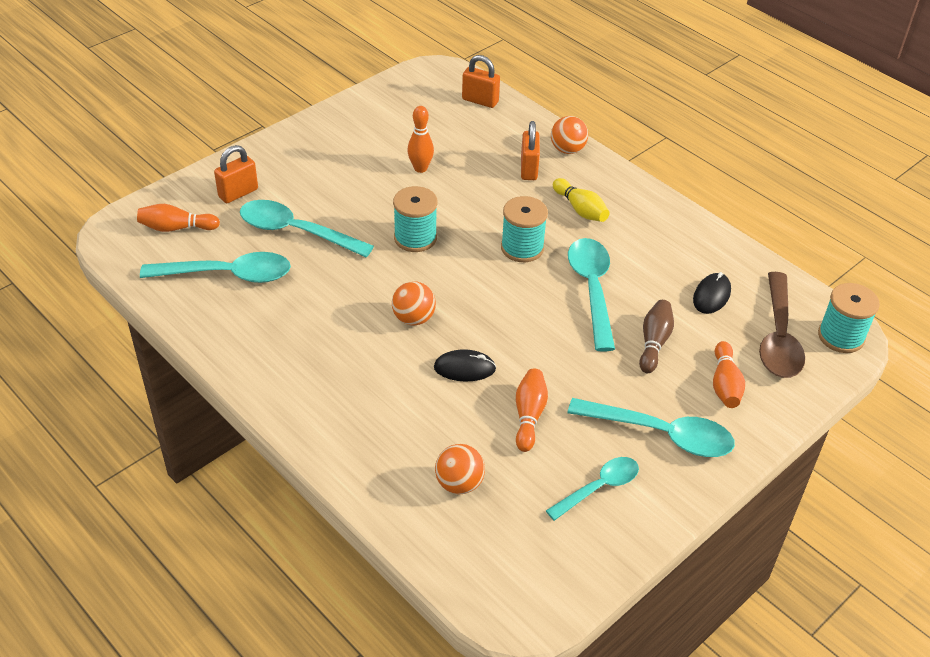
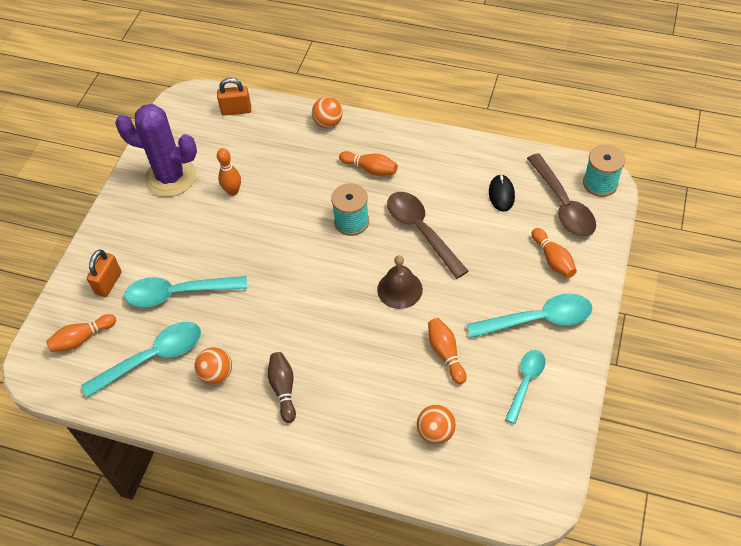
camera: 25 degrees left, 10 degrees up
orange ball [392,281,436,326] -> orange ball moved to [195,347,232,384]
turquoise spool [393,186,437,252] -> none
black mouse [434,349,496,381] -> none
orange padlock [521,121,540,180] -> none
yellow bowling pin [553,178,610,222] -> orange bowling pin [339,151,398,176]
turquoise spoon [568,238,615,352] -> brown spoon [387,192,468,279]
brown bowling pin [639,300,674,373] -> brown bowling pin moved to [268,352,296,423]
none -> purple cactus [115,104,197,197]
none -> brown bell [377,255,423,309]

